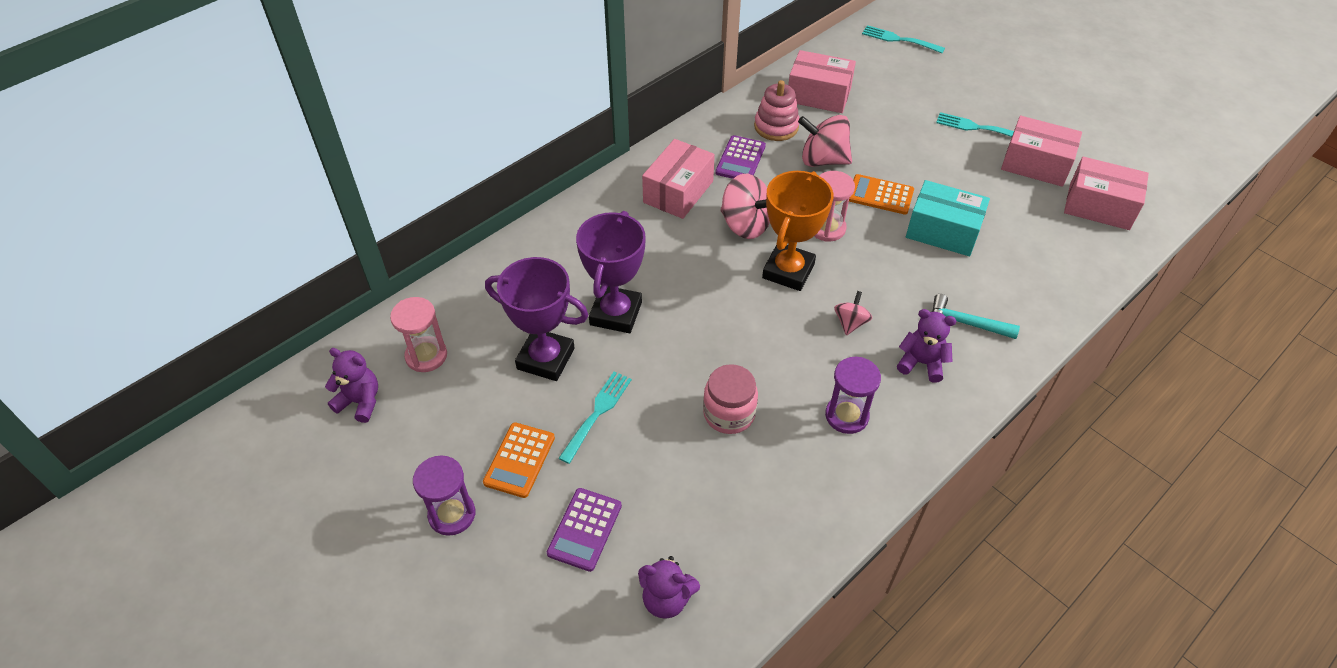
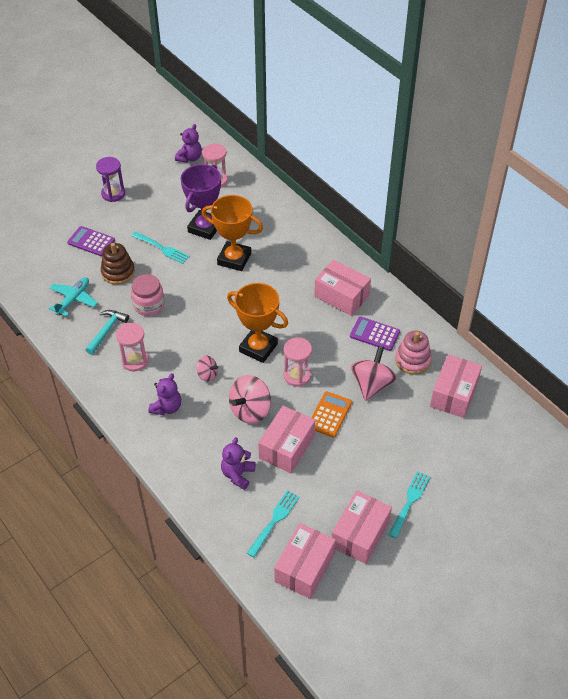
camera: 95 degrees right, 0 degrees up
orange calculator [483,422,555,498] -> none
purple trophy [576,211,646,333] -> orange trophy [202,195,263,271]
purple teddy bear [638,556,700,619] -> purple teddy bear moved to [221,437,256,490]
pink spinning top [720,174,770,239] -> pink spinning top moved to [229,375,271,424]
purple hourglass [825,357,881,434] -> pink hourglass [116,323,149,371]
turquoise fork [862,25,945,53] -> turquoise fork moved to [247,490,300,557]
turquoise box [906,180,990,256] -> pink box [258,406,316,473]
turquoise hammer [931,294,1020,339] -> turquoise hammer moved to [86,310,129,355]
none -> turquoise plane [49,277,98,317]
none -> brown stacking toy [101,243,135,285]

